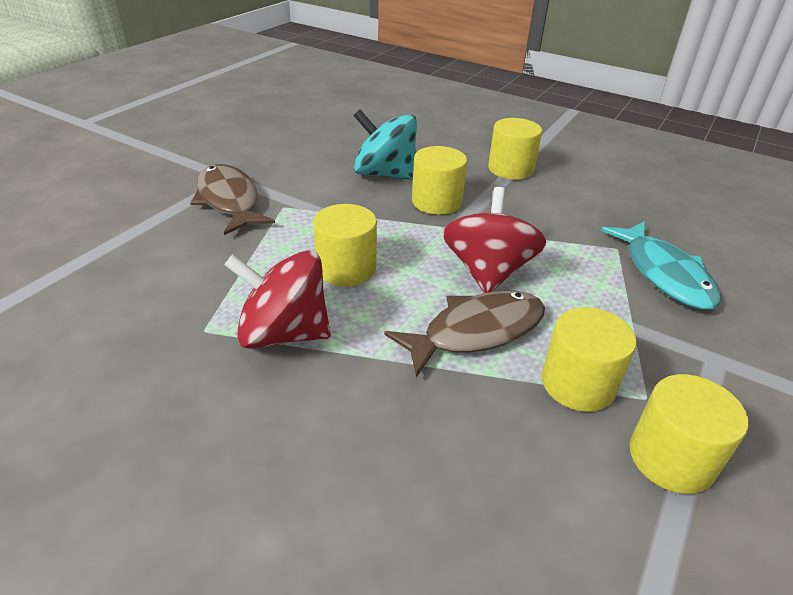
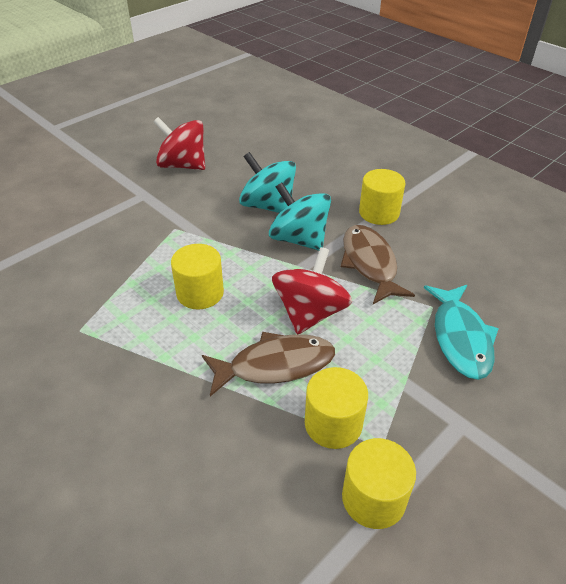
camera: 15 degrees right, 5 degrees up
brown fish [190,164,275,235] -> brown fish moved to [341,225,415,304]
red spinning top [224,250,331,349] -> red spinning top moved to [154,117,205,170]
yellow cylinder [412,146,467,215] -> turquoise spinning top [269,183,331,251]

